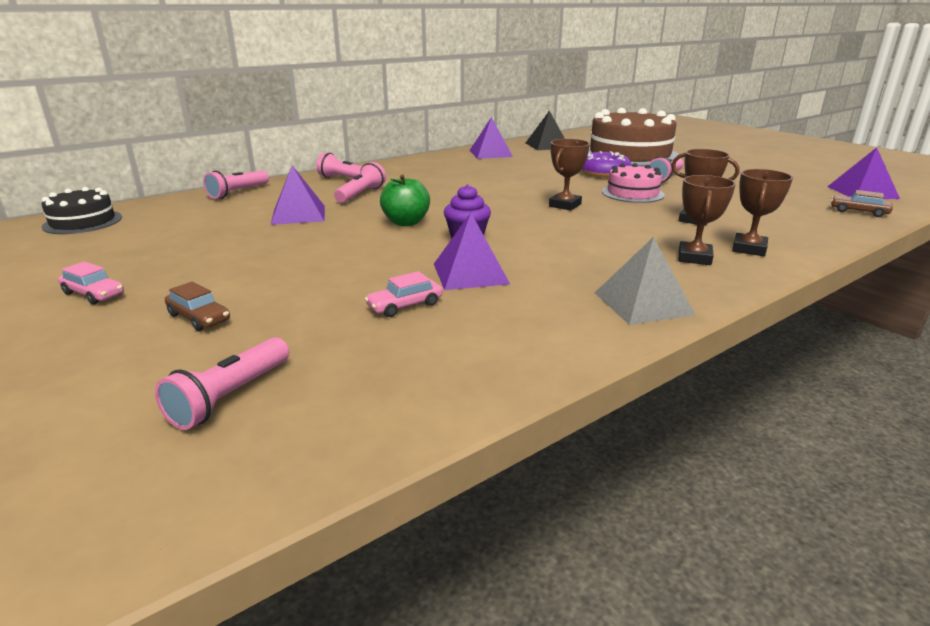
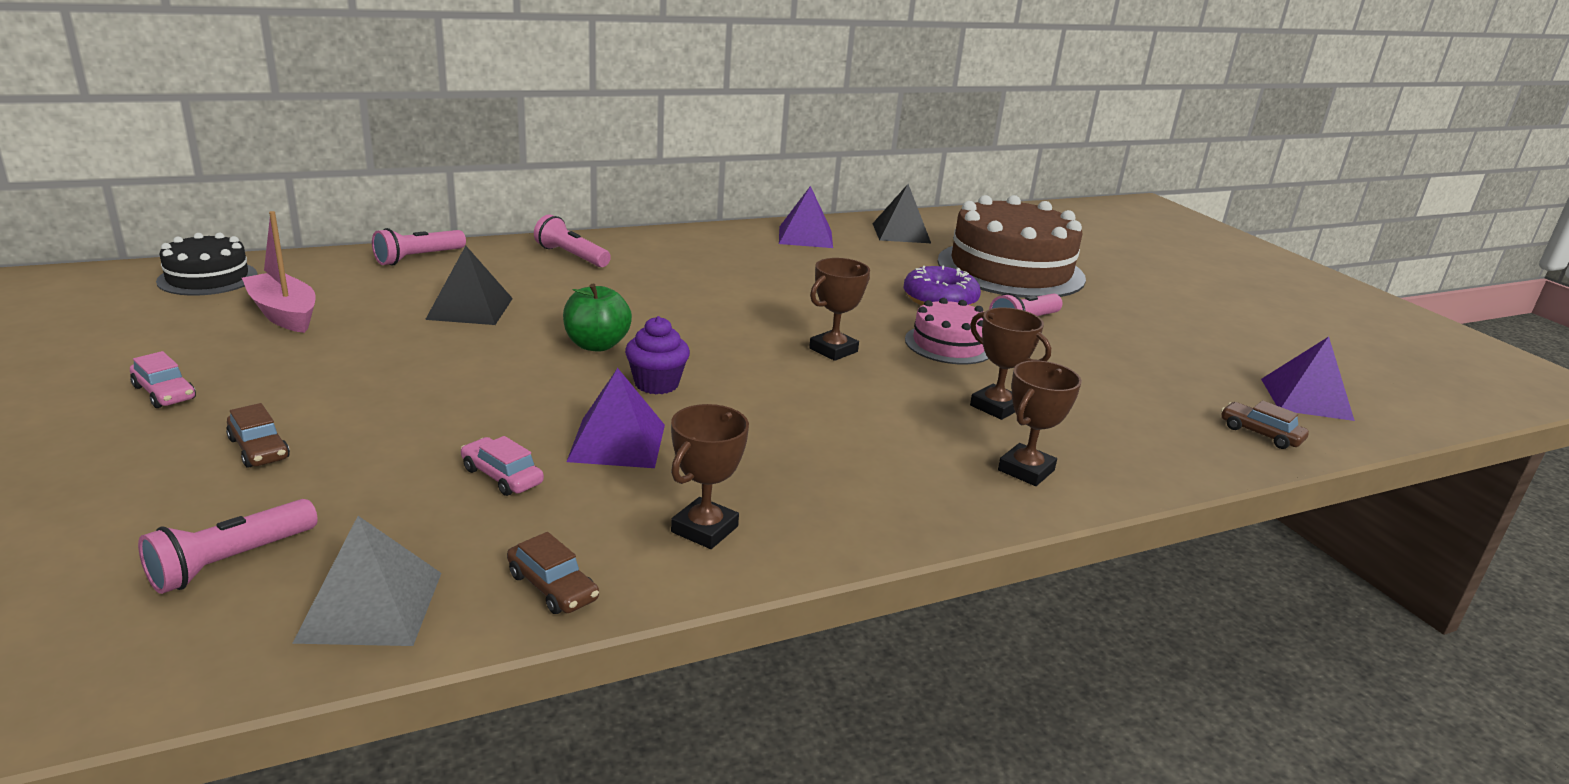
camera: 10 degrees right, 0 degrees up
purple pyramid [271,165,325,225] -> black pyramid [425,246,513,325]
pink flashlight [334,162,386,203] -> none
pink car [365,271,443,317] -> pink car turned 60 degrees clockwise [461,436,544,496]
grey pyramid [595,237,695,325] -> grey pyramid moved to [292,516,441,646]
brown trophy [678,175,736,265] -> brown trophy moved to [671,404,749,549]
none -> pink boat [242,211,316,333]
none -> brown car [507,532,599,614]

